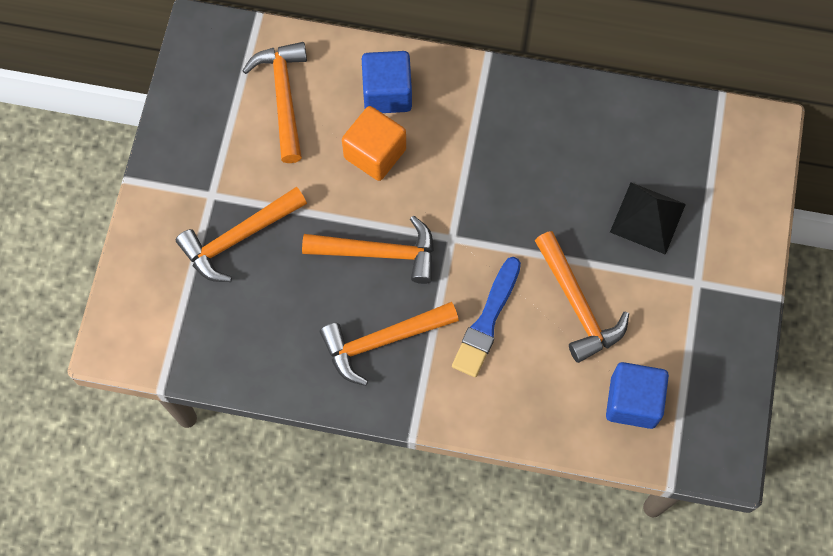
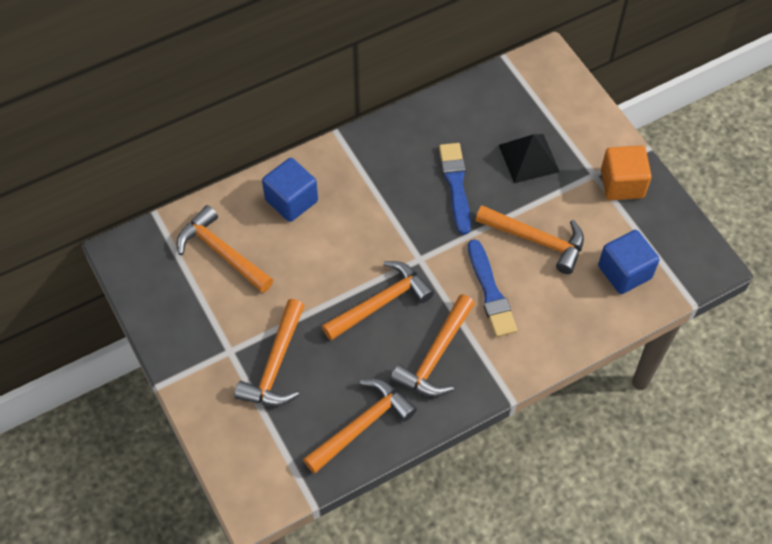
camera: 40 degrees left, 10 degrees down
orange cube [342,106,406,181] -> orange cube moved to [601,146,652,200]
none -> orange hammer [303,379,417,474]
none -> blue brush [439,143,471,235]

